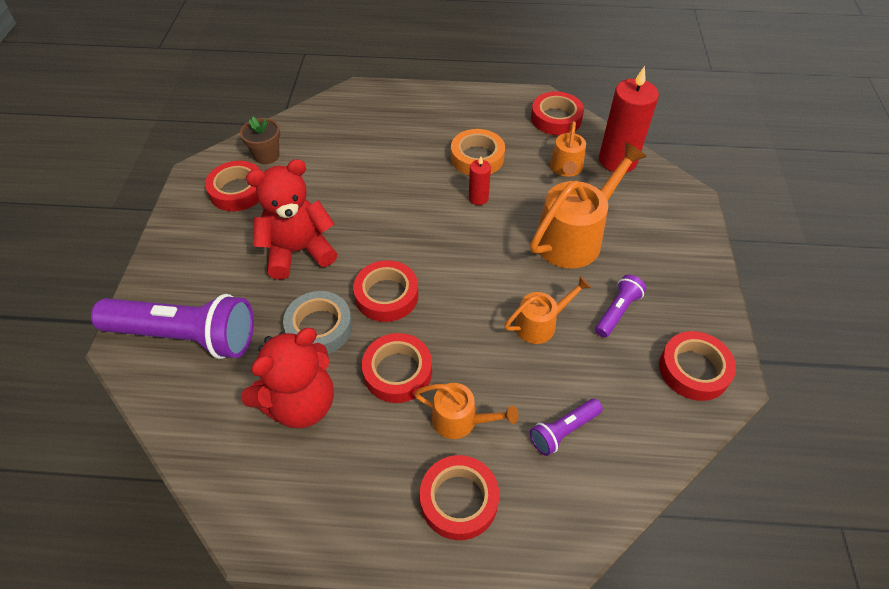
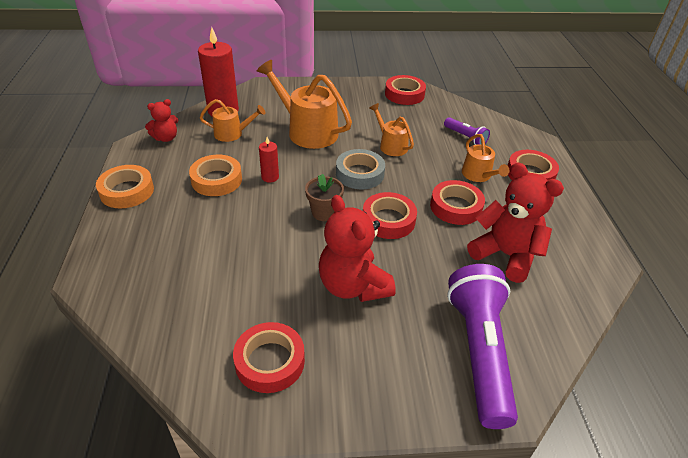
camera: 100 degrees left, 10 degrees down
brown flower pot [240,117,280,164] -> brown flower pot moved to [305,174,344,221]
grey tape [283,291,352,354] -> grey tape moved to [336,149,385,189]
orange watering can [414,383,519,439] -> orange watering can turned 150 degrees clockwise [462,134,509,182]
red tape [531,91,584,135] -> red teddy bear [145,99,178,142]
purple flashlight [595,275,646,337] -> none
none -> orange tape [96,165,154,209]

